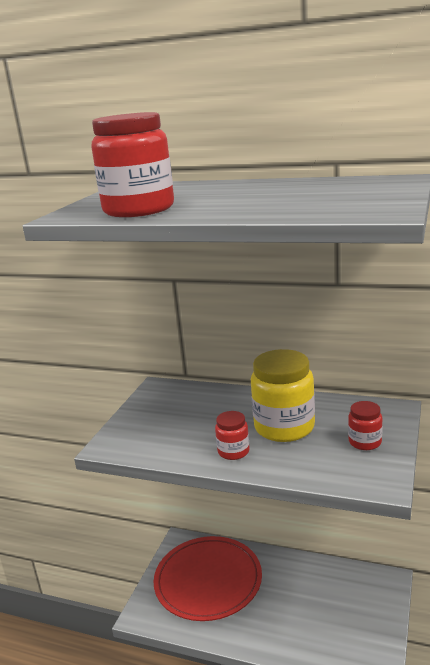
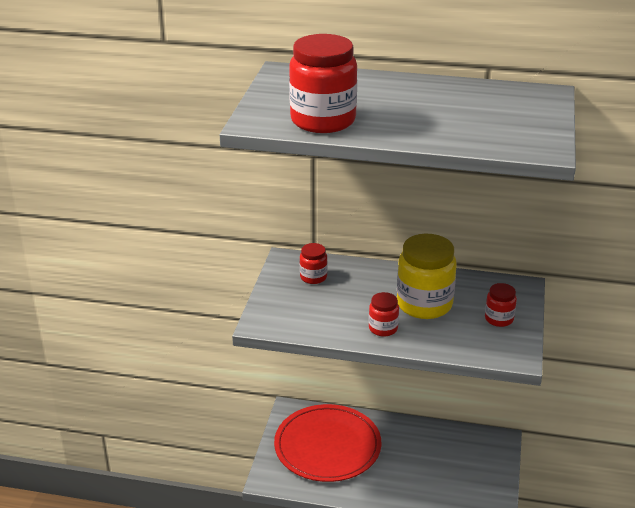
camera: 10 degrees left, 10 degrees up
none -> red jar [300,243,327,284]

